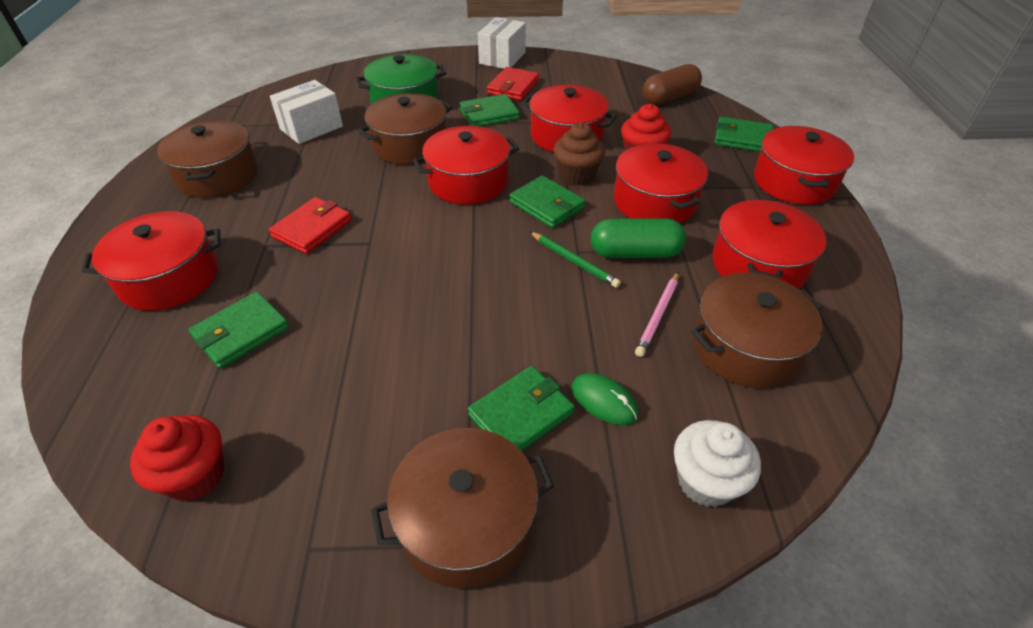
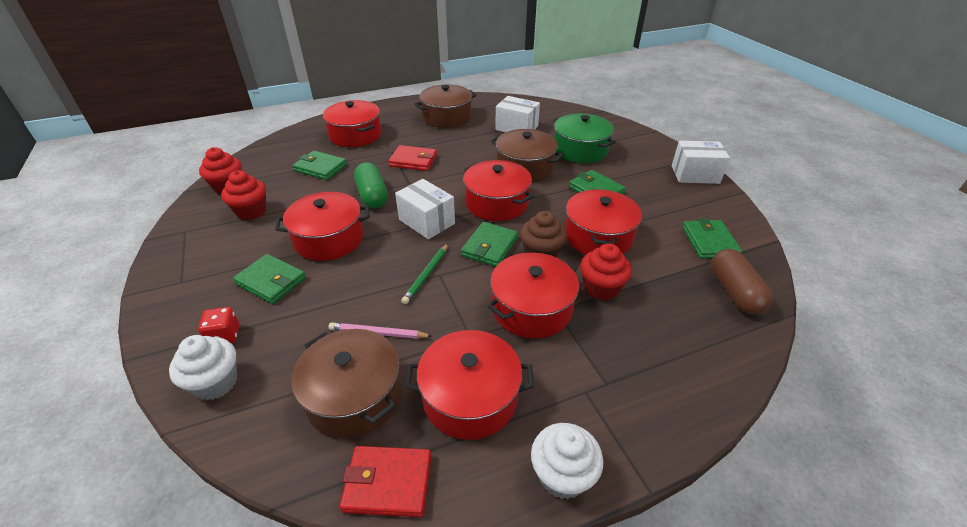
camera: 70 degrees right, 5 degrees down
brown pot [371,428,554,589] -> none
red wallet [487,67,539,101] -> red wallet moved to [340,446,431,517]
green mouse [572,373,638,425] -> none
green capsule [591,218,686,258] -> green capsule moved to [354,162,388,208]
brown capsule [642,64,702,105] -> brown capsule turned 45 degrees clockwise [711,249,773,315]
green wallet [714,117,773,152] -> green wallet moved to [682,218,742,259]
red pot [754,126,854,205] -> red pot moved to [275,192,370,261]
none -> red dice [198,307,239,343]
none -> red cupcake [221,170,266,220]
none -> white box [395,179,455,239]
none -> white cupcake [531,423,603,499]

